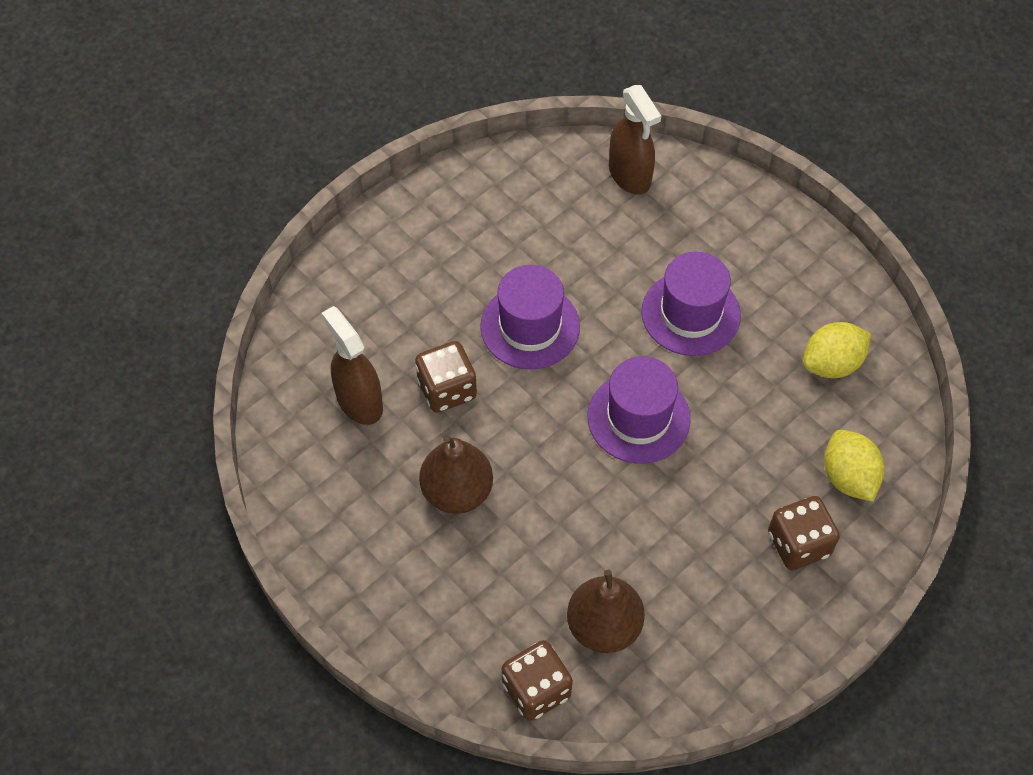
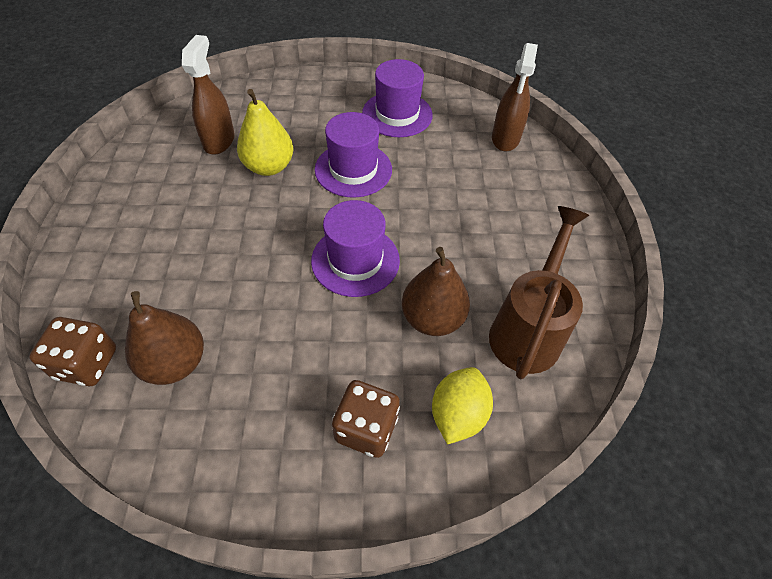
camera: 40 degrees right, 5 degrees down
brown dice [415,341,477,413] -> yellow pear [237,89,293,176]
brown pear [419,435,493,514] -> brown pear moved to [401,247,470,336]
purple hat [642,252,741,356] -> purple hat moved to [362,59,433,137]
yellow lemon [803,322,871,378] -> brown watering can [489,206,589,379]

